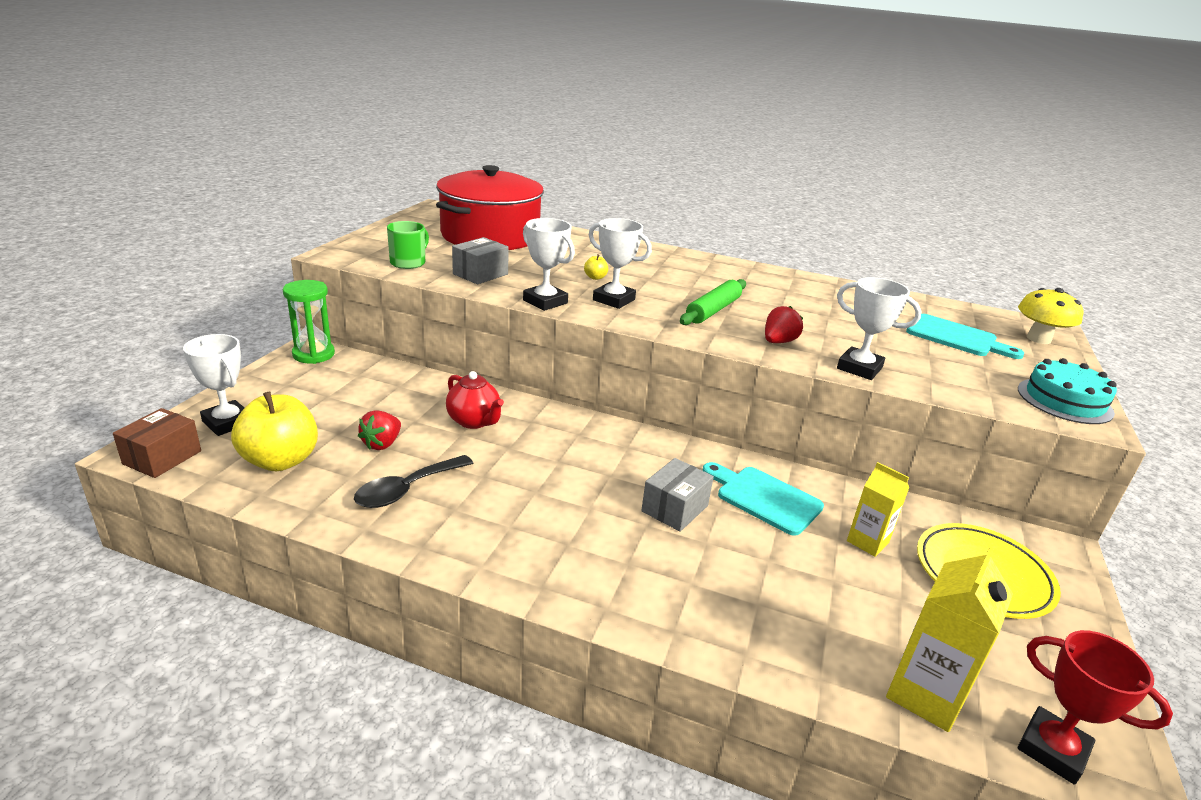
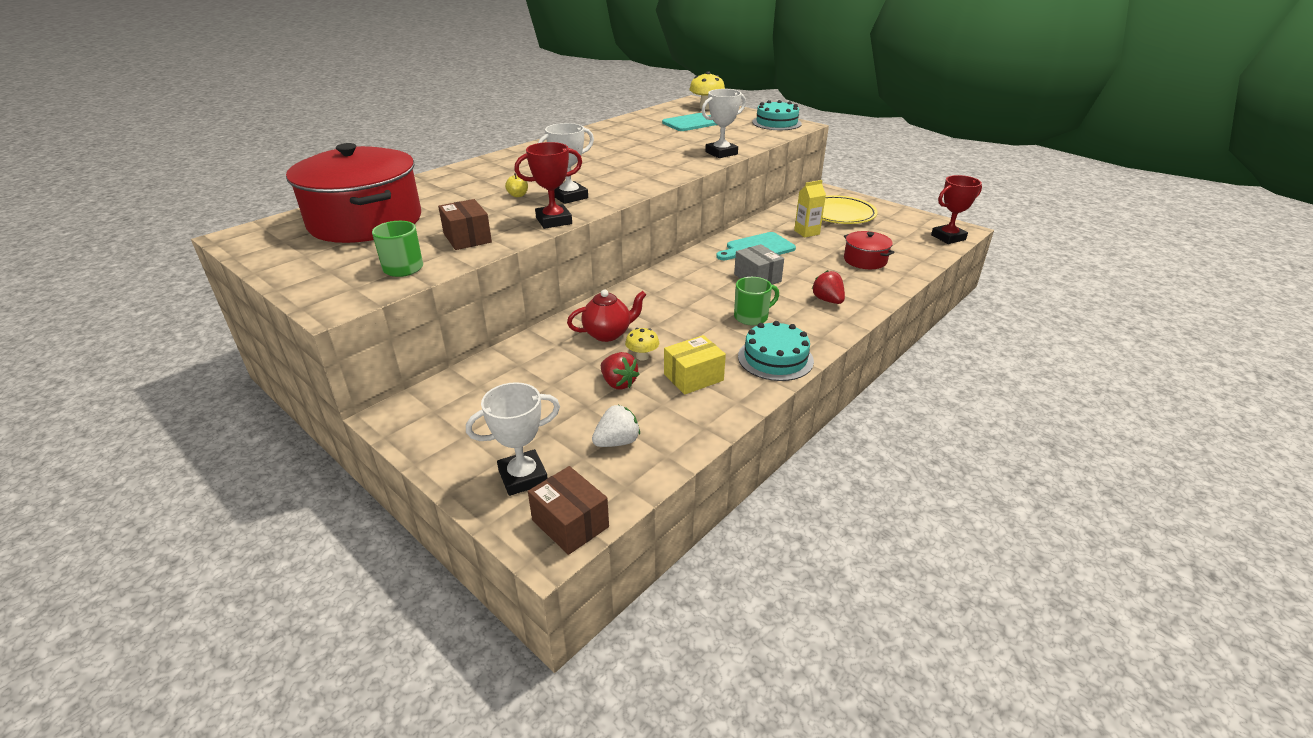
camera: 65 degrees left, 5 degrees up
yellow apple [231,392,318,471] -> white strawberry [592,405,640,447]
green hourglass [283,280,335,364] -> none
black spoon [354,455,473,508] -> yellow box [664,335,726,395]
grey box [452,237,509,284] -> brown box [438,199,492,250]
white trophy [523,218,575,311] -> red trophy [514,142,582,229]
green rolling pin [680,279,746,325] -> none
red strawberry [765,306,803,343] -> red strawberry moved to [812,270,845,304]
yellow carton [886,546,1013,732] -> none
none -> yellow mushroom [625,328,659,360]
none -> green mug [734,277,779,325]
none -> turquoise cake [738,321,814,381]
none -> red pot [844,231,894,269]

